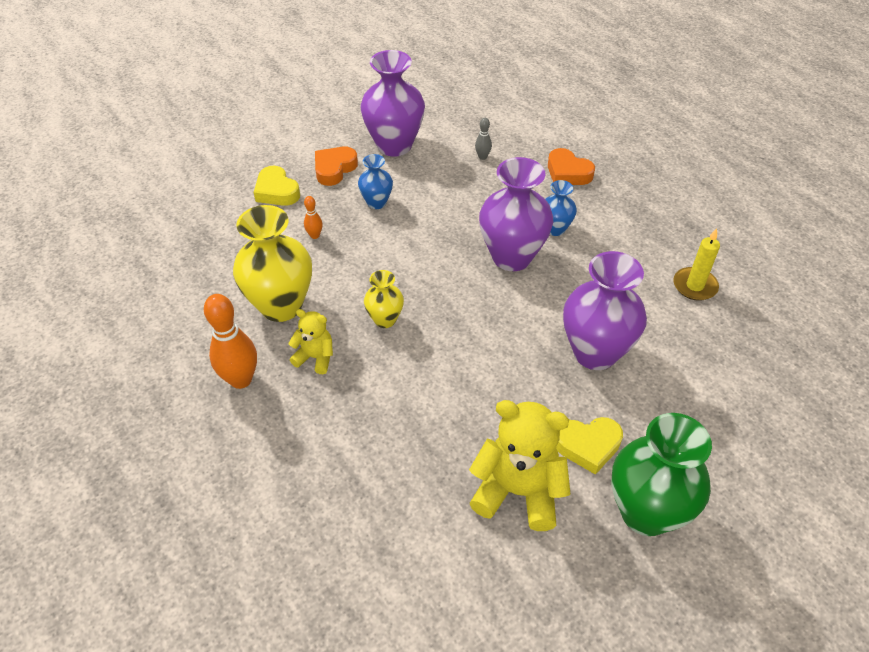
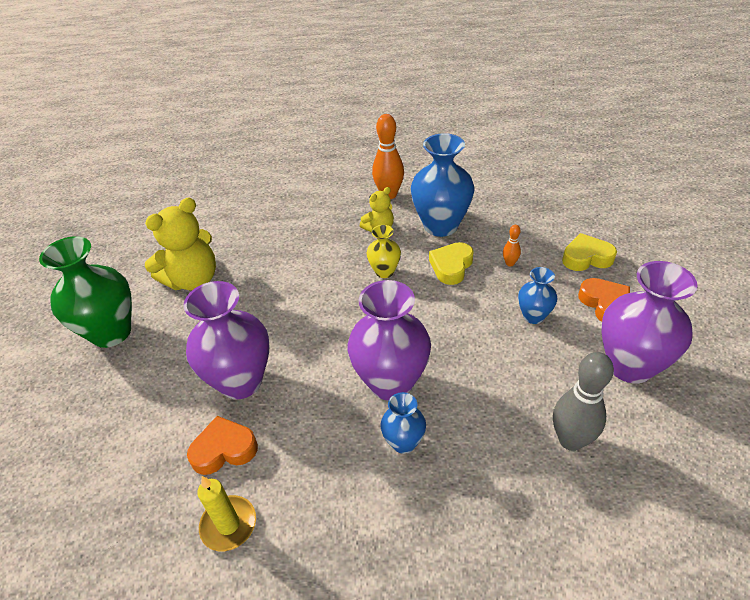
camera: 125 degrees right, 5 degrees down
yellow vase [233,205,312,322] -> blue vase [410,133,475,237]
grey bowling pin [475,118,492,160] -> grey bowling pin [553,352,614,451], size x2.08
orange heart [548,148,595,185] -> orange heart moved to [187,416,258,475]
yellow heart [556,417,623,475] -> yellow heart moved to [429,242,474,285]

